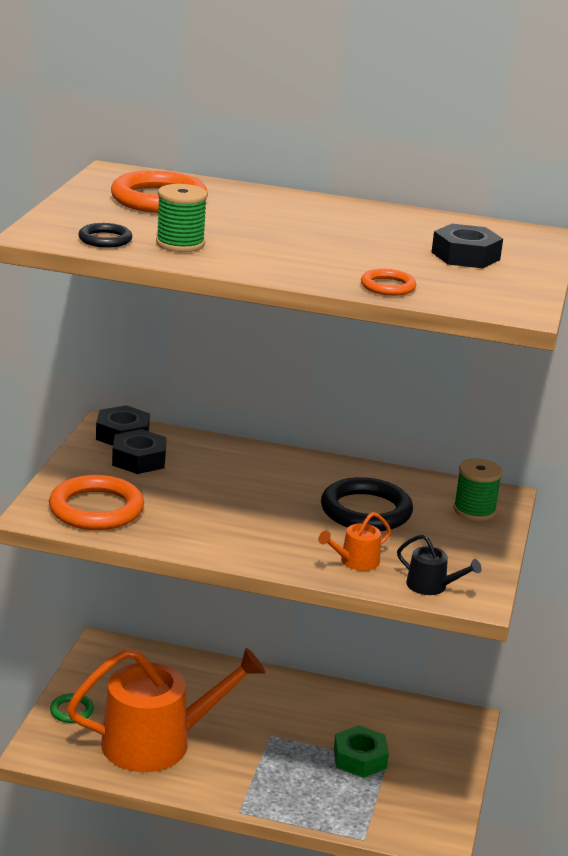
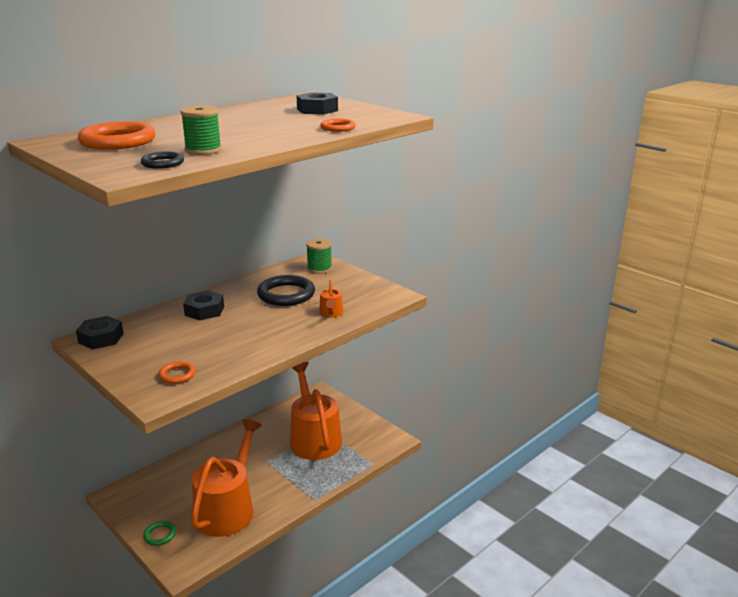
camera: 55 degrees left, 0 degrees up
orange ring [49,475,144,530] -> orange ring [158,361,196,384], size x0.51
black nut [112,429,167,474] -> black nut moved to [183,290,224,320]
green nut [334,725,389,778] -> orange watering can [290,361,342,460]
black watering can [397,534,482,595] -> none

